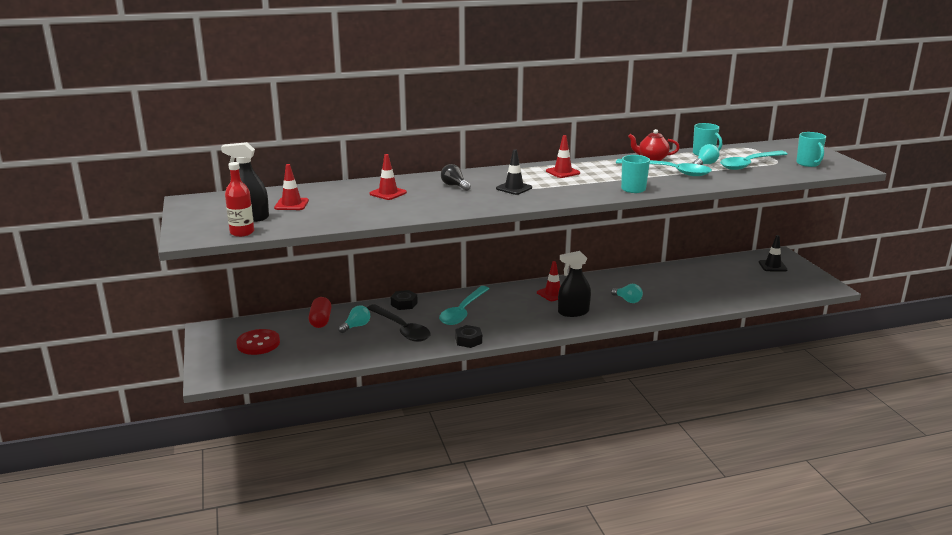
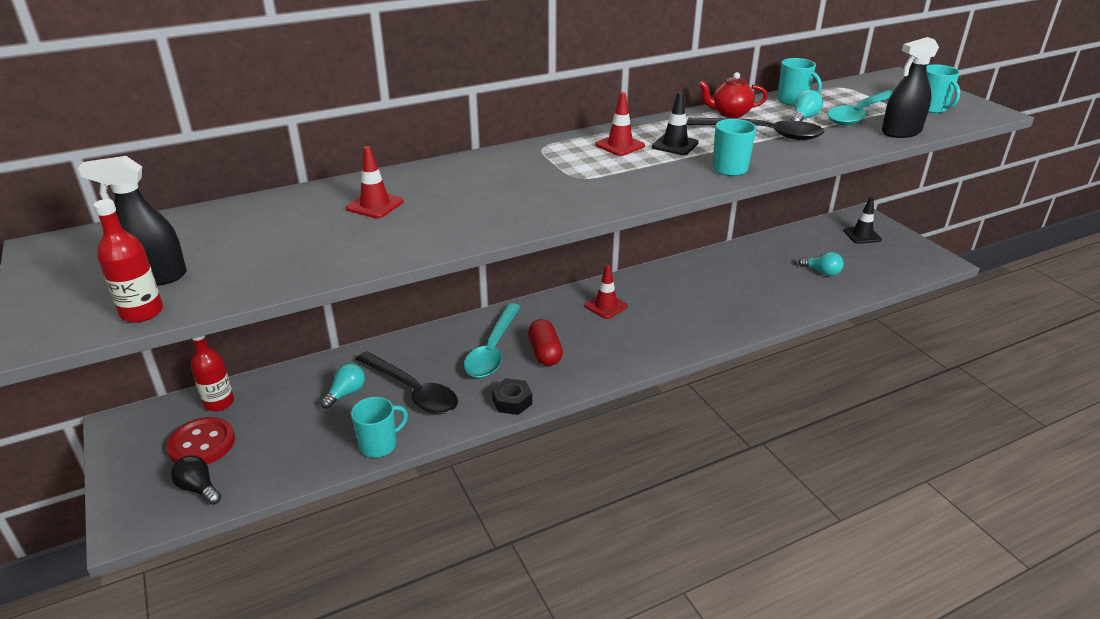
camera: 10 degrees left, 10 degrees up
red traffic cone [274,164,309,210] -> none
red capsule [309,297,331,328] -> red capsule moved to [528,319,563,366]
black nut [391,290,418,310] -> none
black light bulb [441,164,471,191] -> black light bulb moved to [171,455,221,505]
black traffic cone [496,150,532,195] -> black traffic cone moved to [652,92,699,155]
black spray bottle [558,251,591,317] -> black spray bottle moved to [882,37,939,138]
turquoise light bulb [611,284,643,303] -> turquoise light bulb moved to [799,252,844,276]
turquoise spoon [616,159,712,176] -> black spoon [687,118,825,140]
none -> red bottle [191,336,234,412]
none -> turquoise mug [351,397,408,457]

